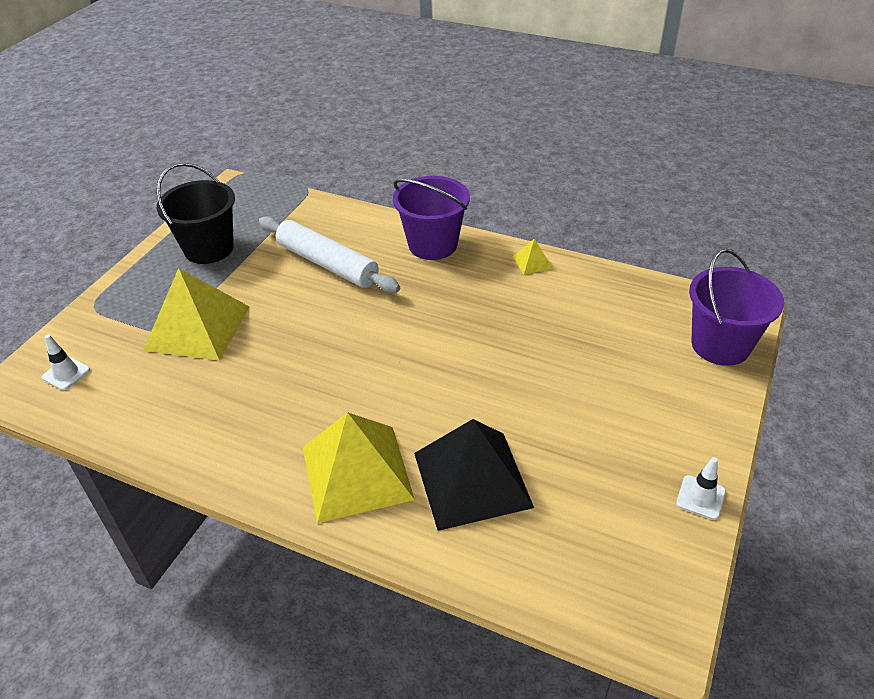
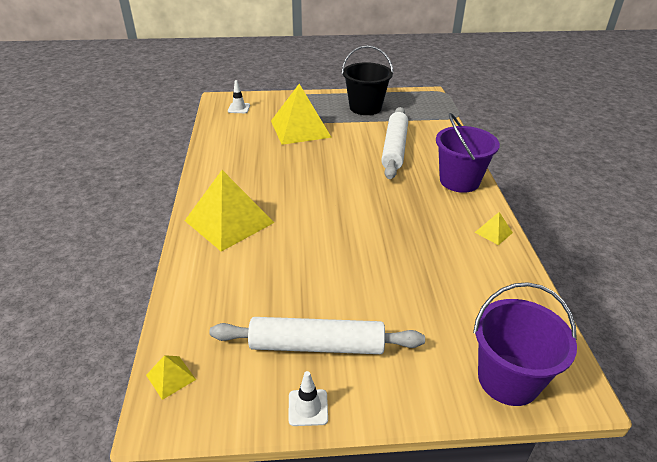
camera: 60 degrees right, 5 degrees down
black pyramid [414,419,534,531] -> none
none -> yellow pyramid [146,355,196,400]
none -> white rolling pin [209,317,425,354]

